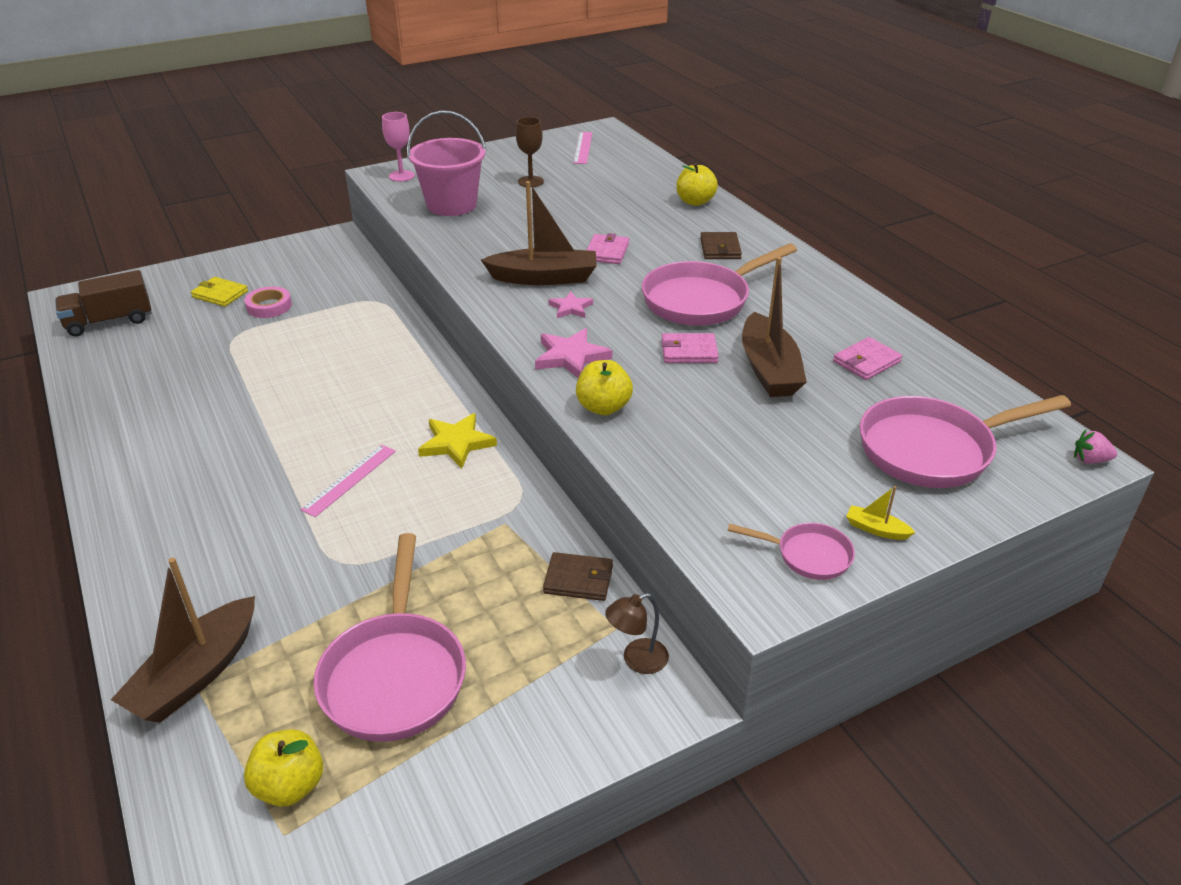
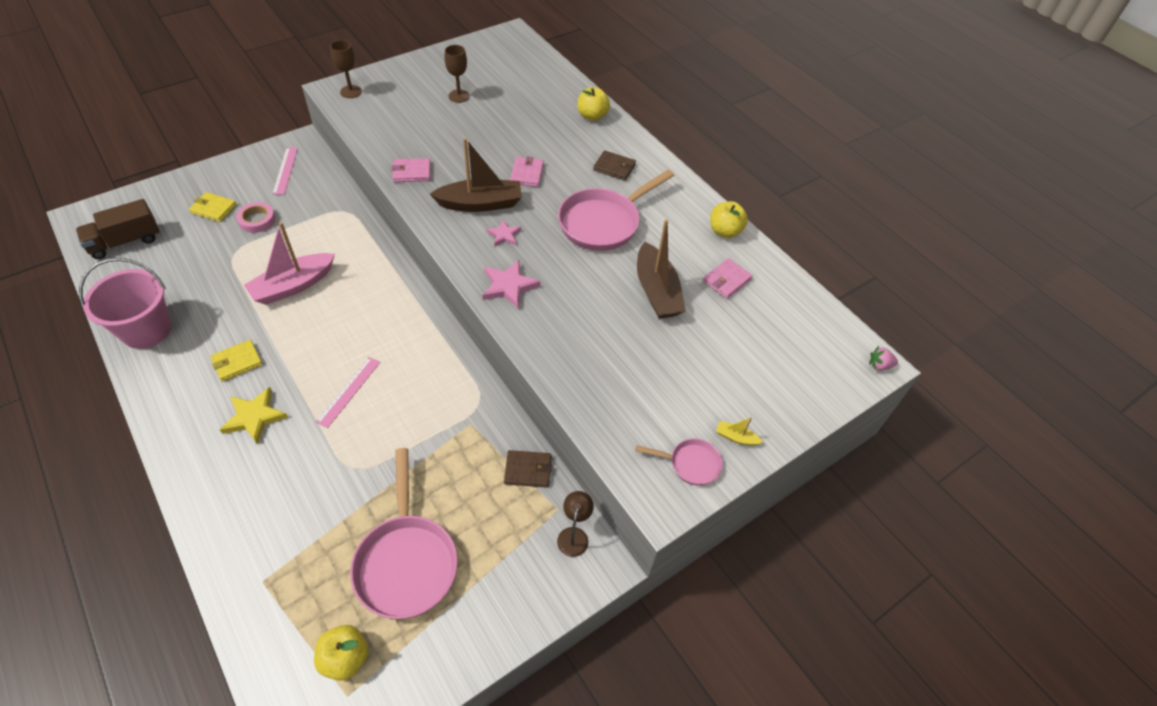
camera: 10 degrees left, 15 degrees up
brown boat [111,558,255,723] -> none
pink goblet [382,112,415,182] -> brown goblet [330,40,362,98]
pink bucket [407,110,486,216] -> pink bucket moved to [79,258,172,349]
yellow star [418,413,497,469] -> yellow star moved to [220,387,288,445]
pink ruler [573,132,592,164] -> pink ruler moved to [272,148,298,195]
yellow apple [576,360,633,415] -> yellow apple moved to [710,201,748,238]
brown lamp [605,593,669,674] -> brown lamp turned 135 degrees clockwise [557,491,594,557]
pink wallet [661,333,719,363] -> pink wallet moved to [392,158,431,182]
brown wallet [700,232,742,259] -> brown wallet turned 60 degrees counterclockwise [593,150,636,181]
pink pan [860,395,1071,488] -> none
none -> yellow wallet [210,340,263,382]
none -> pink boat [244,222,335,305]

